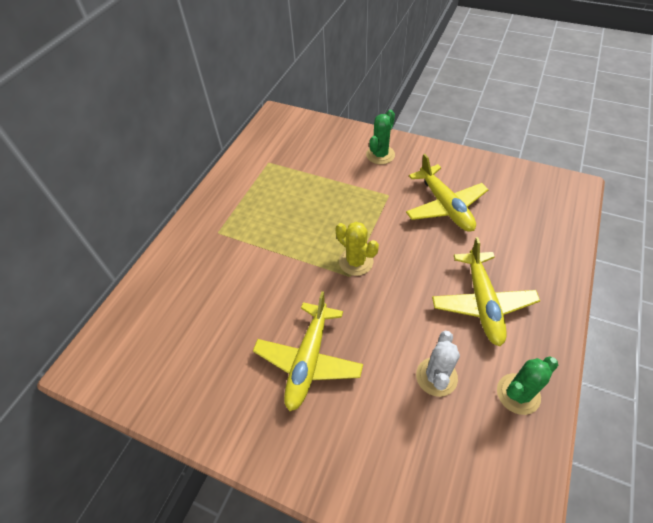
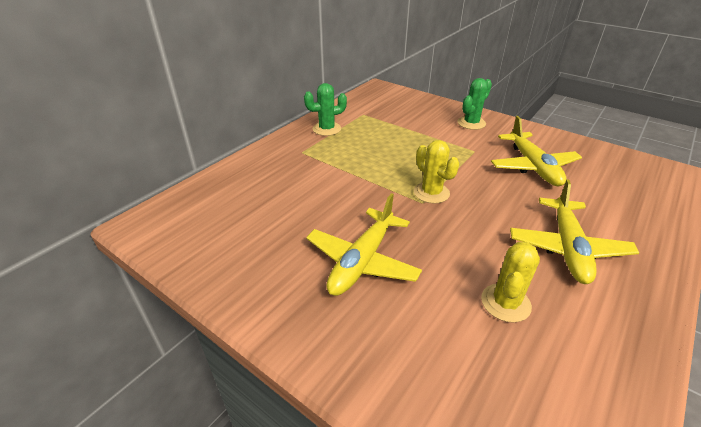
camera: 10 degrees right, 15 degrees down
white cactus [416,331,460,397] -> yellow cactus [481,242,540,323]
green cactus [497,356,558,415] -> green cactus moved to [304,83,347,136]

